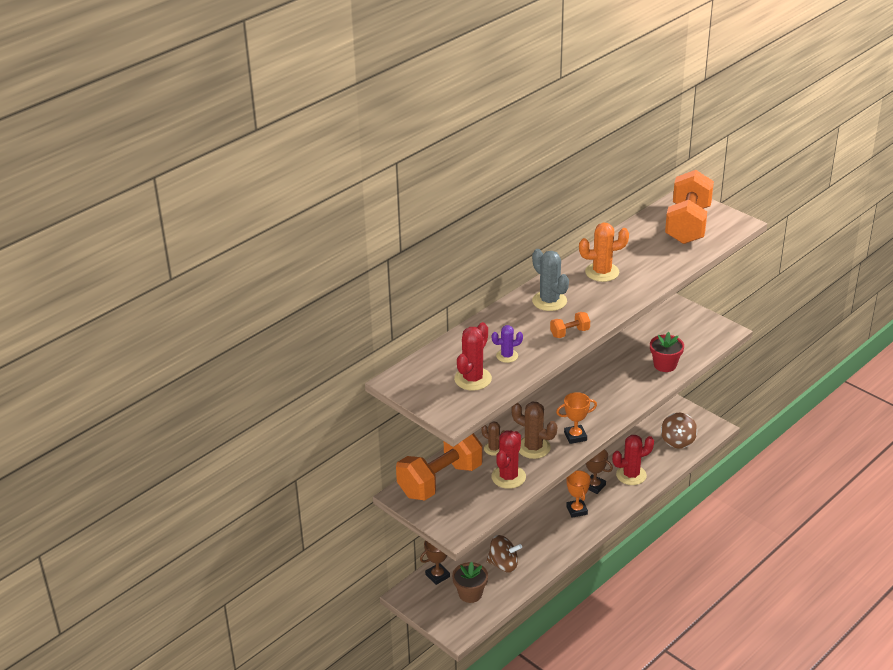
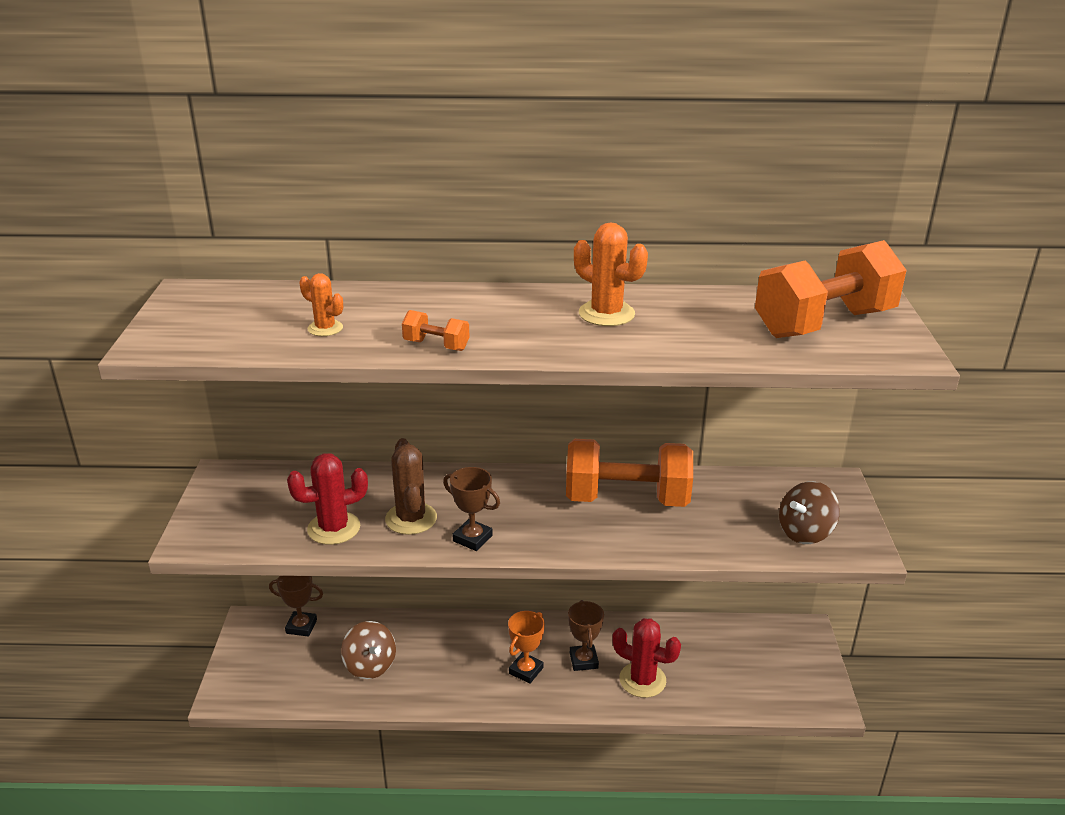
camera: 45 degrees right, 5 degrees down
orange dumbbell [396,433,483,501] -> orange dumbbell moved to [566,439,693,507]
brown flower pot [452,562,488,603] -> none
red cactus [454,322,492,391] -> none
brown cactus [482,421,505,456] -> none
purple cactus [492,325,523,363] -> orange cactus [299,273,343,336]
grey cactus [532,249,569,311] -> none
orange trophy [556,392,597,444] -> brown trophy [443,467,500,551]
red flower pot [650,332,684,372] -> none
brown spinning top [661,413,697,448] -> brown spinning top moved to [779,481,840,544]

